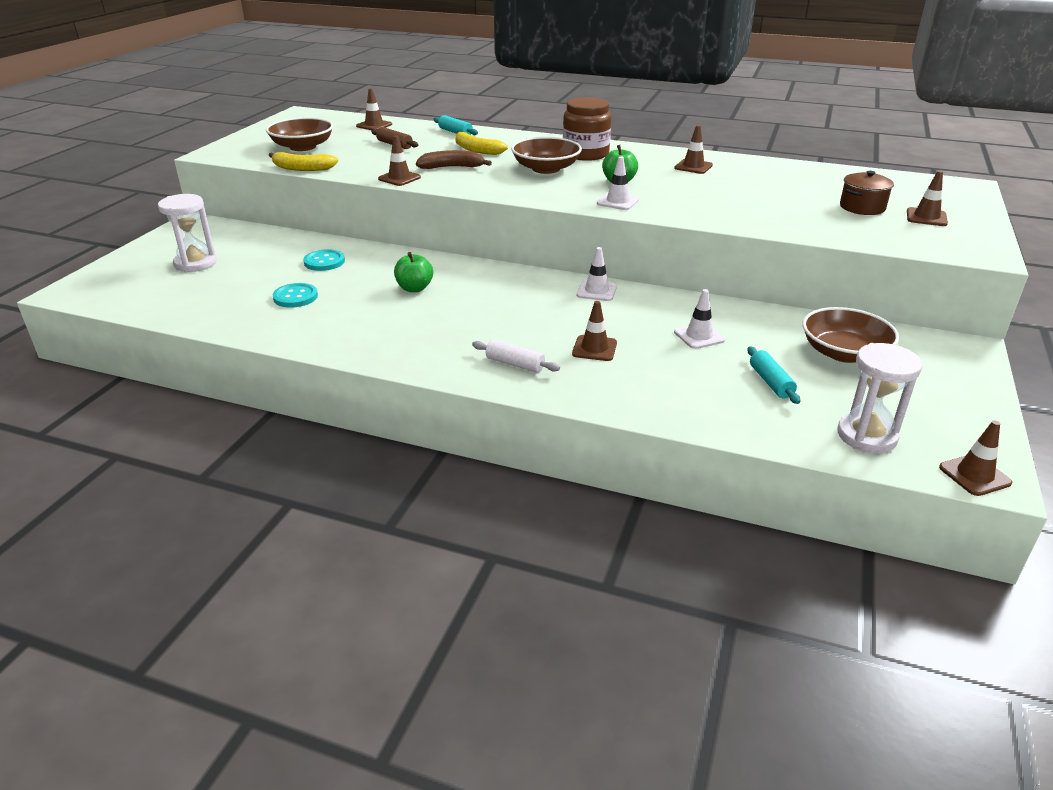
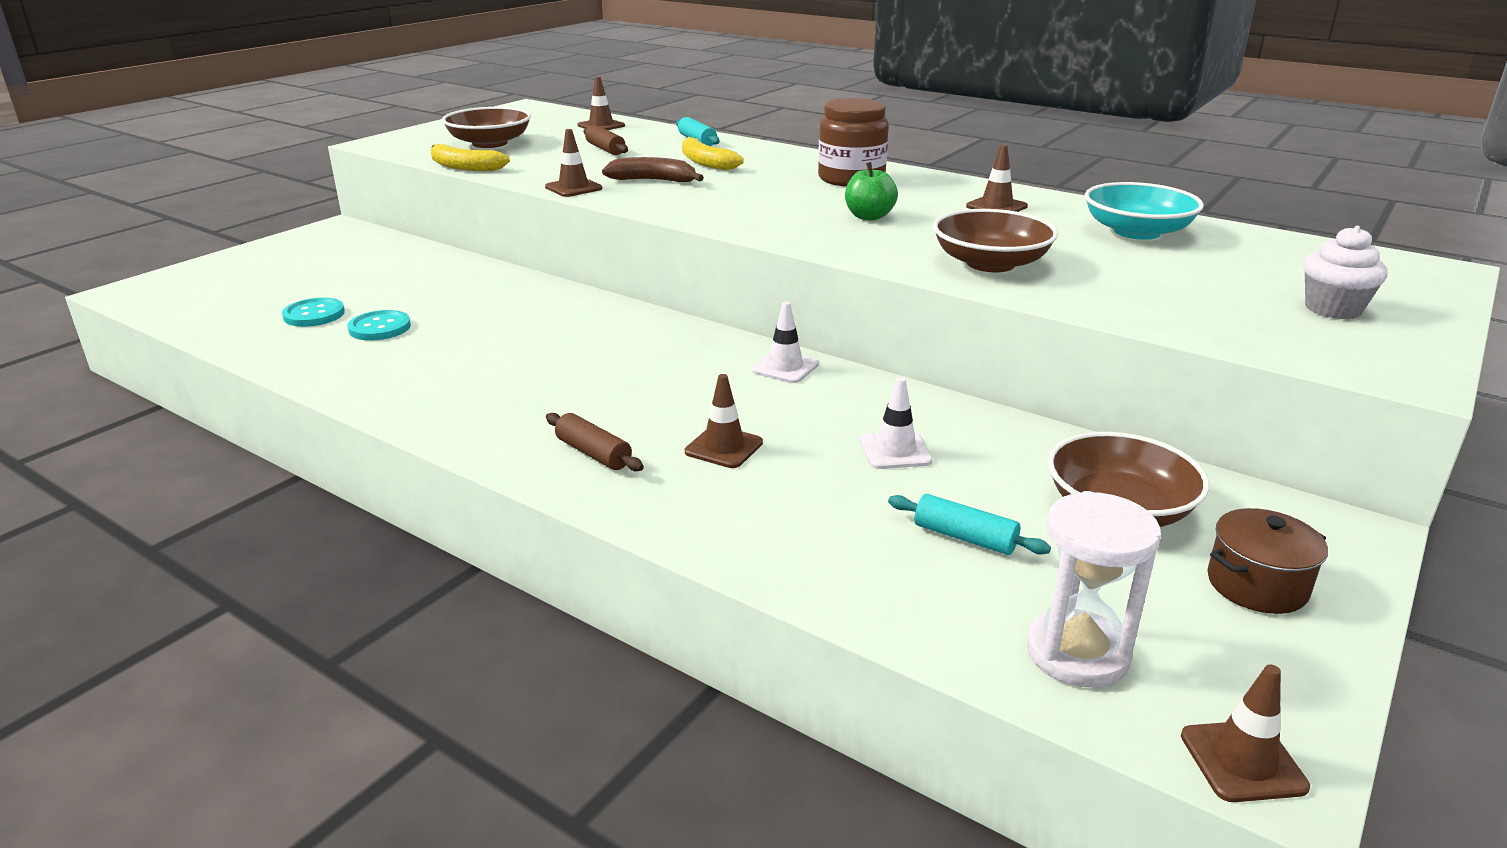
camera: 15 degrees right, 5 degrees down
white hourglass [158,194,217,272] -> none
turquoise button [303,249,345,271] -> turquoise button moved to [282,298,345,327]
green apple [394,252,433,292] -> none
white rolling pin [472,339,560,373] -> brown rolling pin [546,413,644,471]
brown bowl [511,137,582,174] -> brown bowl moved to [933,209,1058,272]
white traffic cone [597,157,639,210] -> none
turquoise rolling pin [747,346,800,404] -> turquoise rolling pin turned 60 degrees counterclockwise [888,494,1051,555]
brown pot [840,171,894,215] -> brown pot moved to [1207,508,1328,614]
brown traffic cone [907,171,948,226] -> white cupcake [1304,226,1388,319]
none -> turquoise bowl [1084,182,1204,240]

